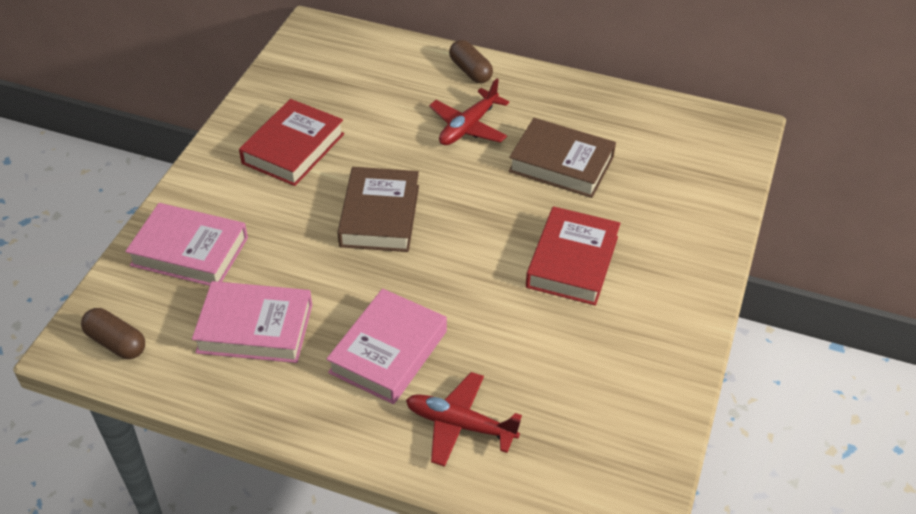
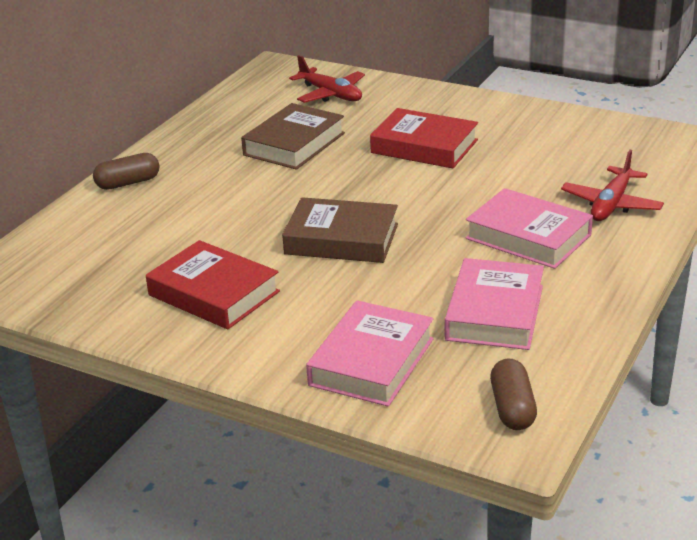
camera: 80 degrees left, 15 degrees down
brown capsule [81,308,145,359] -> brown capsule turned 45 degrees counterclockwise [490,359,537,430]
red plane [429,78,509,145] -> red plane moved to [289,55,365,103]

